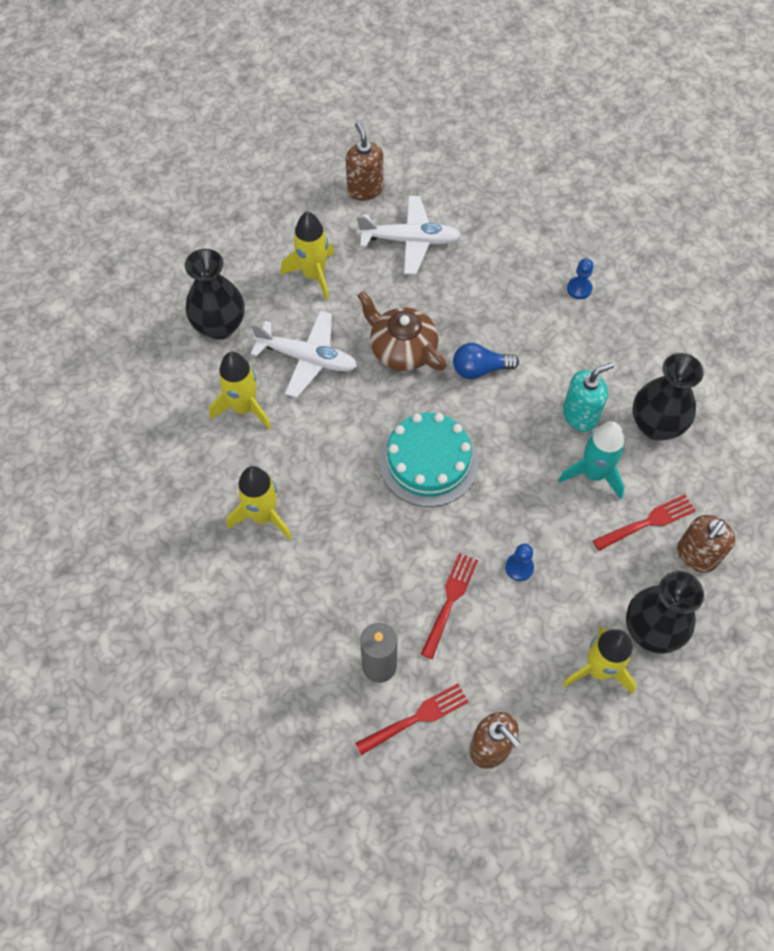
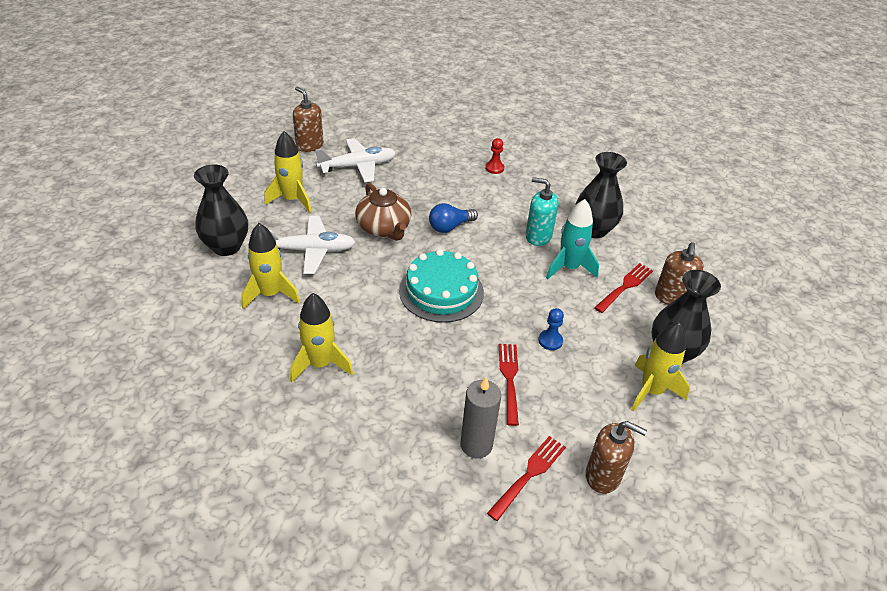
camera: 25 degrees left, 20 degrees down
brown teapot [358,291,446,371] -> brown teapot turned 135 degrees counterclockwise [355,183,411,241]
turquoise soap dispenser [563,362,614,432] -> turquoise soap dispenser turned 105 degrees counterclockwise [526,177,559,246]
blue pawn [567,259,593,299] -> red pawn [485,138,504,174]

